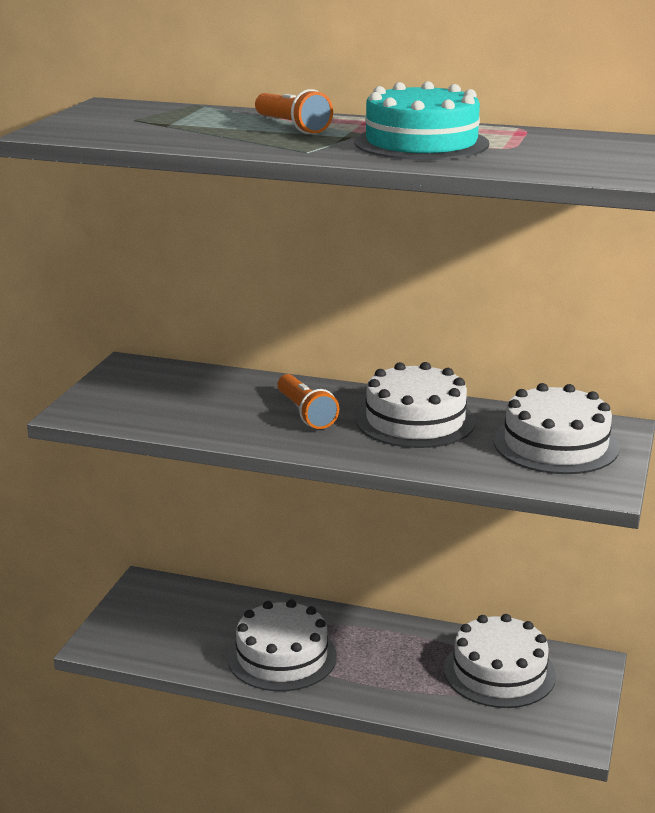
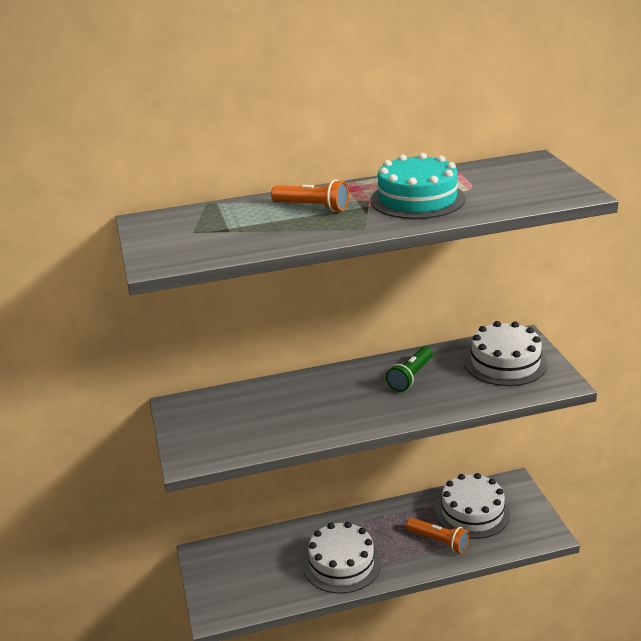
camera: 30 degrees left, 5 degrees up
orange flashlight [277,374,339,429] -> orange flashlight moved to [406,518,469,553]
white cake [356,362,475,448] -> green flashlight [386,346,433,392]

